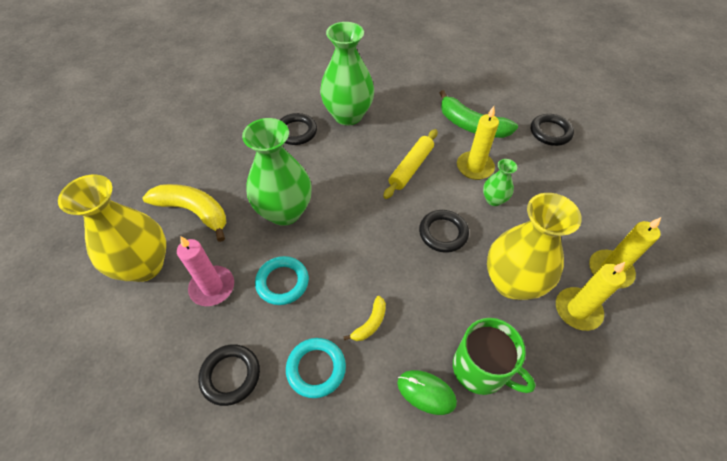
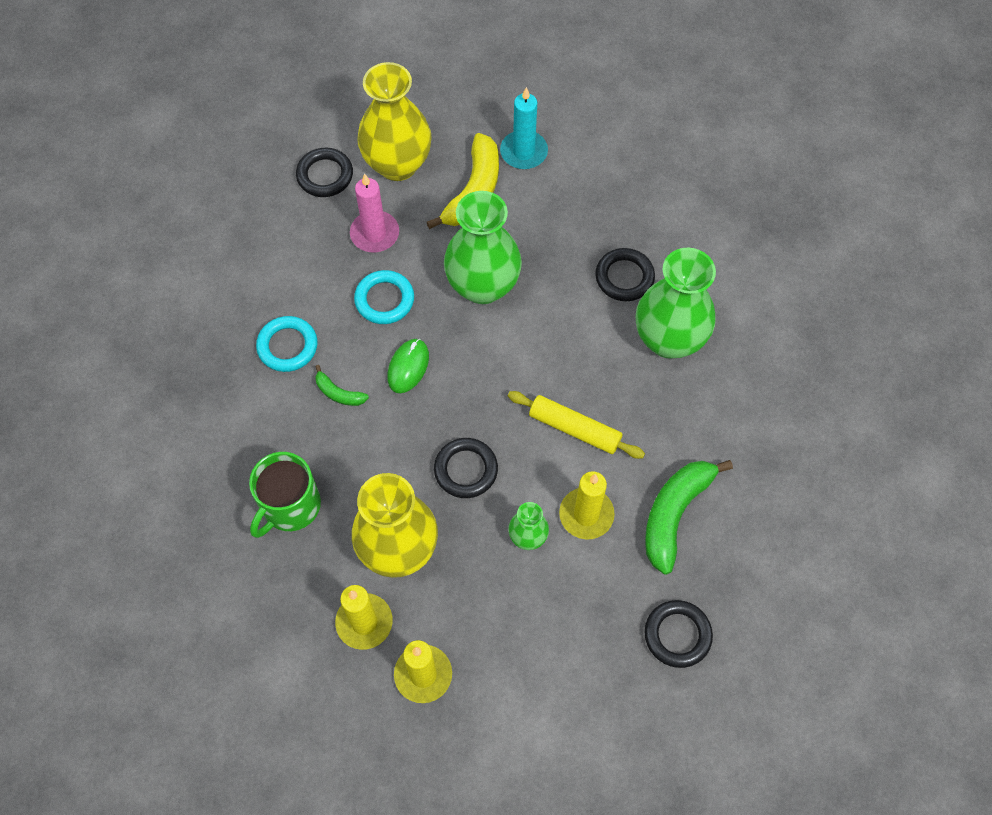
camera: 85 degrees right, 10 degrees up
black ring [198,344,260,406] -> black ring moved to [296,148,353,197]
yellow banana [343,296,386,341] -> green banana [315,365,369,406]
green mouse [397,370,457,415] -> green mouse moved to [387,339,429,393]
none -> turquoise candle [500,87,548,169]

